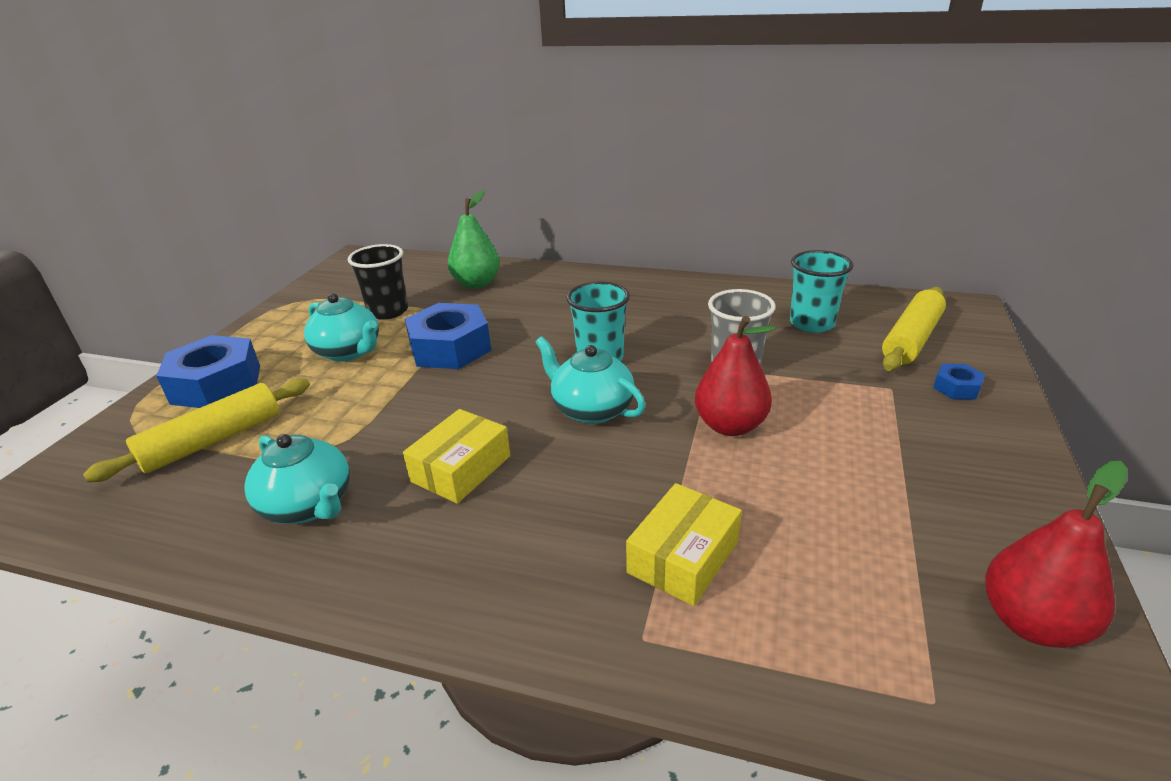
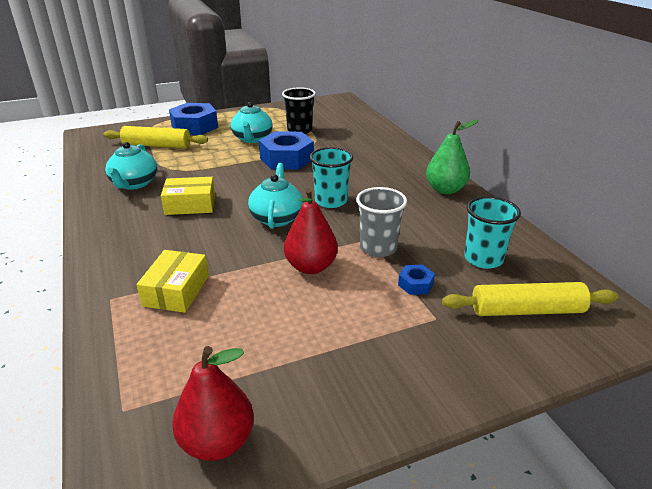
camera: 50 degrees right, 0 degrees up
green pear [448,190,500,289] -> green pear moved to [426,120,478,194]
yellow box [626,483,742,606] -> yellow box turned 75 degrees counterclockwise [137,250,209,313]
blue nut [933,364,985,400] -> blue nut moved to [398,265,435,295]

